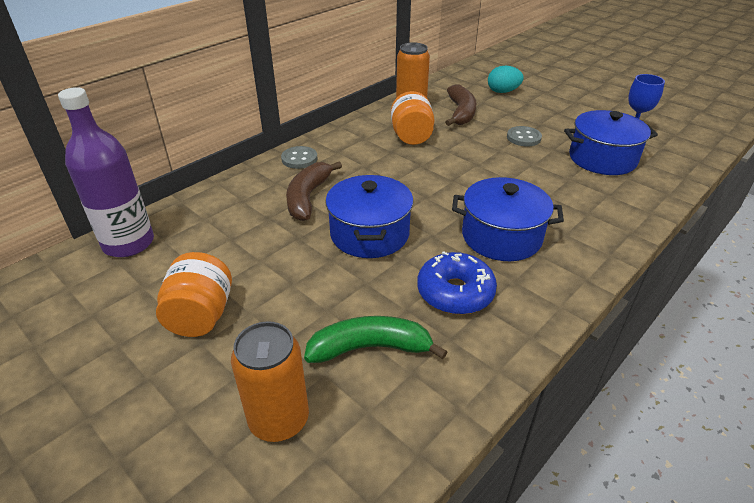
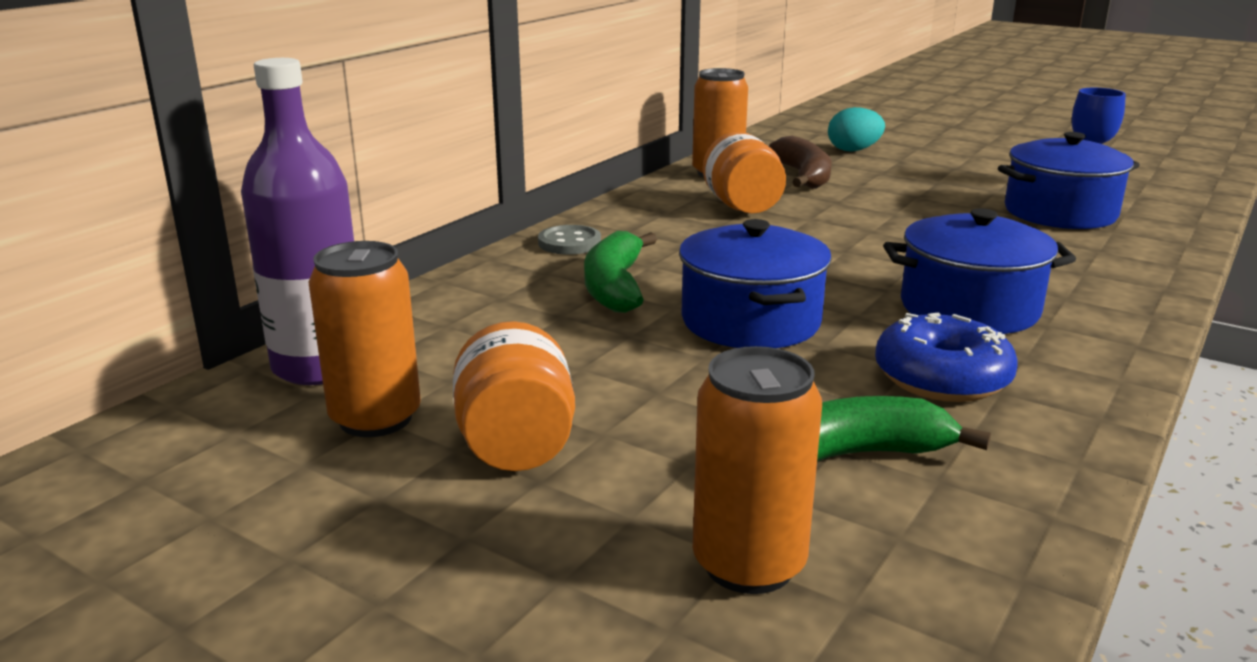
camera: 10 degrees left, 15 degrees down
brown banana [286,161,342,221] -> green banana [584,231,657,313]
grey button [507,126,542,147] -> none
none -> orange can [309,241,421,437]

